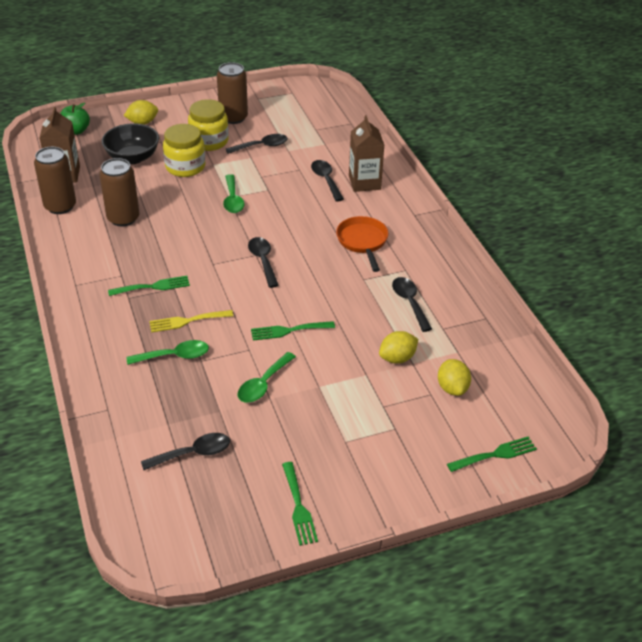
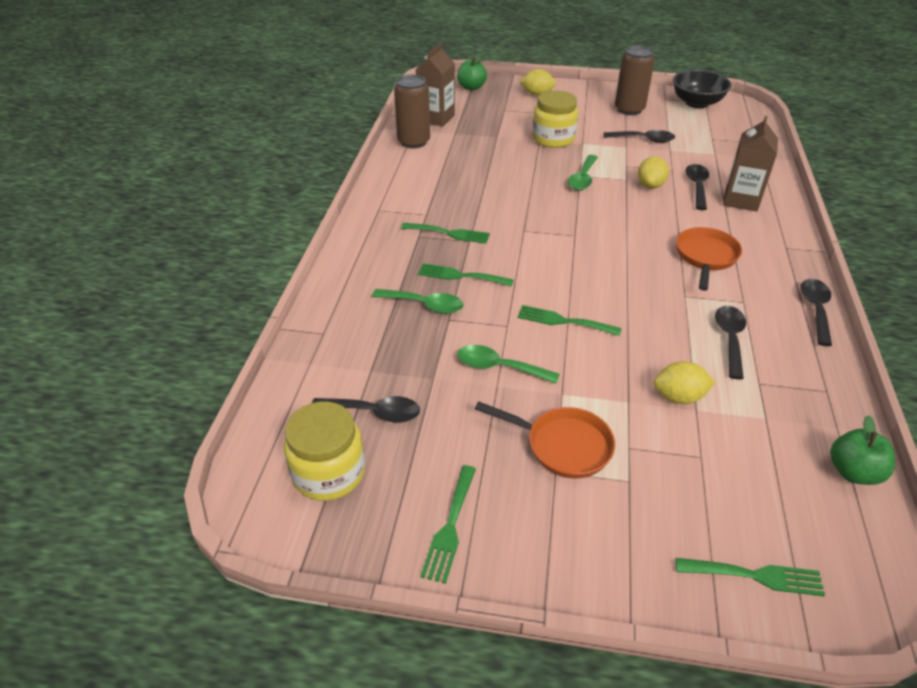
camera: 30 degrees right, 0 degrees up
brown can [99,158,139,226] -> none
black bowl [102,124,159,164] -> black bowl moved to [673,70,732,108]
yellow fork [149,310,233,333] -> green fork [418,263,514,287]
yellow jar [188,99,229,151] -> yellow jar moved to [284,402,365,501]
green spoon [238,352,296,403] -> green spoon turned 45 degrees clockwise [457,345,560,384]
black spoon [248,237,279,288] -> black spoon moved to [801,279,832,346]
yellow lemon [438,359,471,396] -> yellow lemon moved to [637,156,669,189]
none -> orange pan [475,401,615,478]
none -> green apple [830,415,895,485]

